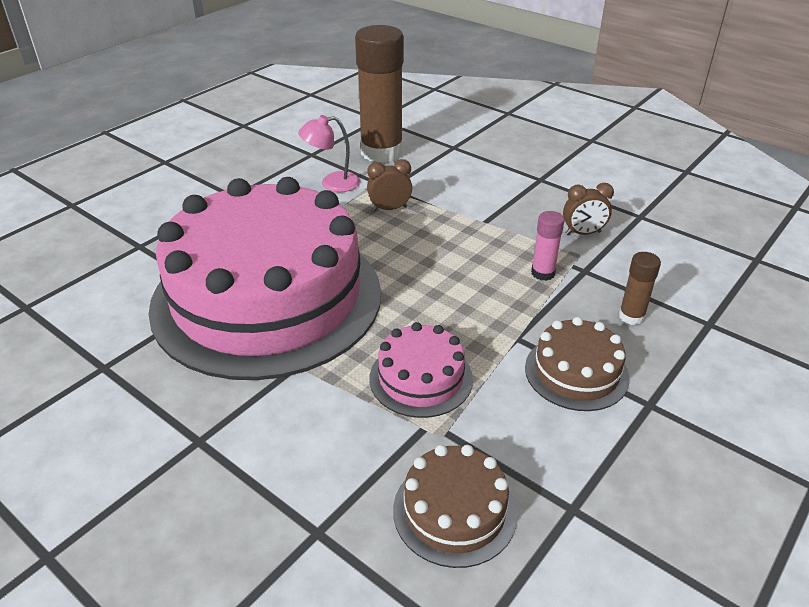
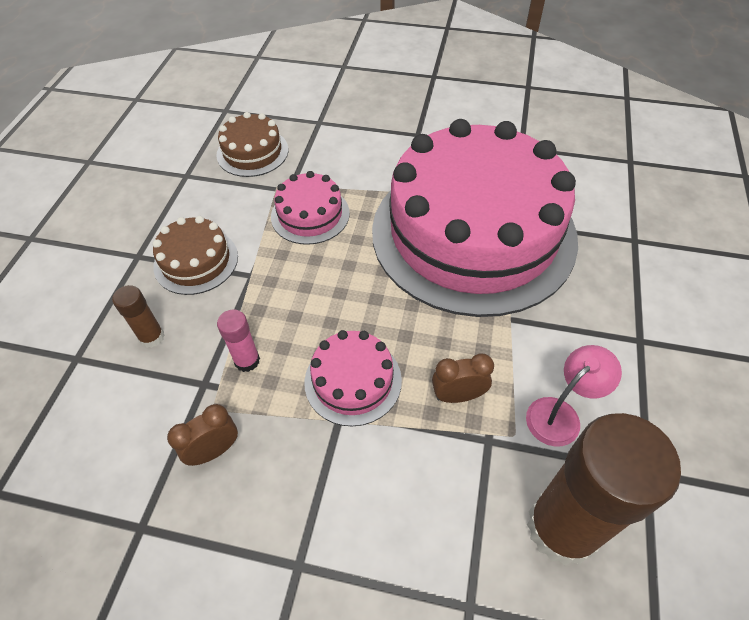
camera: 155 degrees right, 15 degrees up
brown clock [367,159,412,211] -> brown clock turned 150 degrees counterclockwise [432,354,494,403]
none -> pink cake [304,330,402,426]

